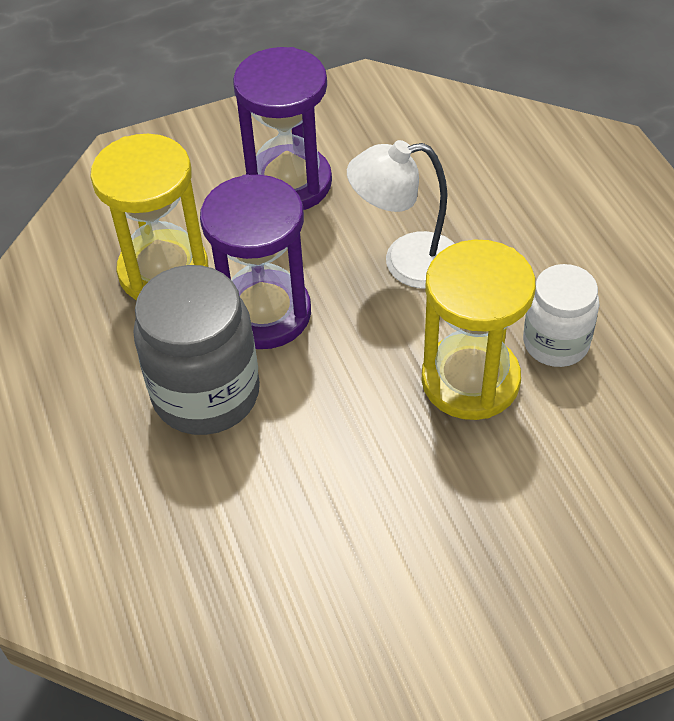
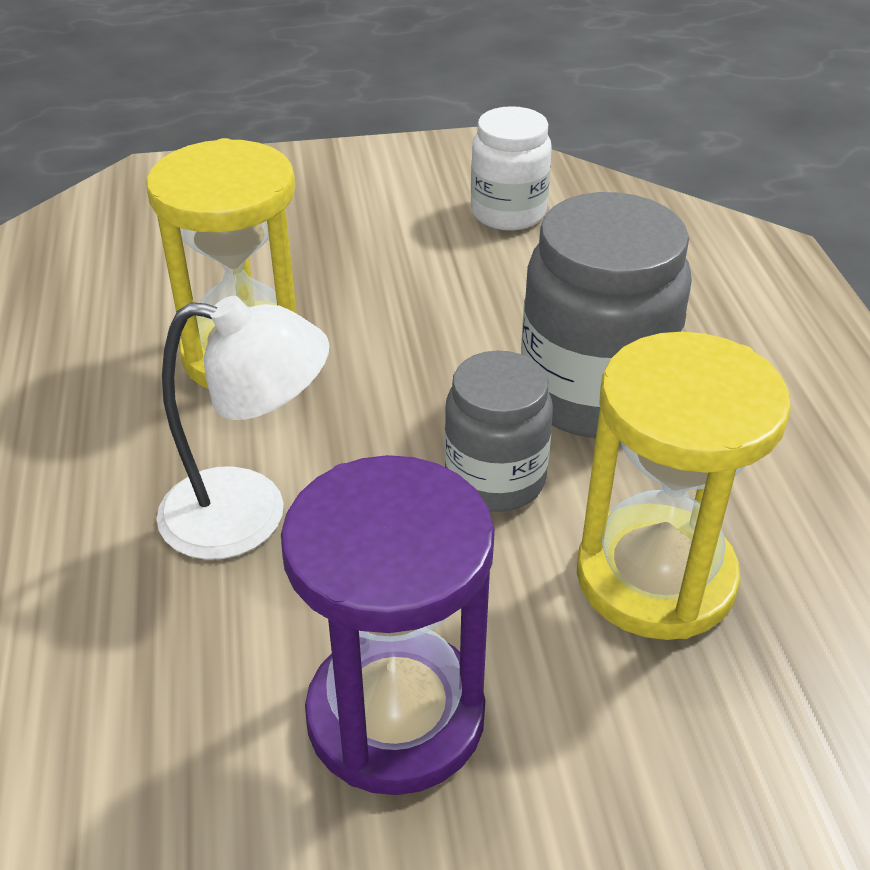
camera: 170 degrees left, 10 degrees down
purple hourglass [200,174,311,349] -> grey jar [444,351,553,512]
white jar [523,264,599,367] -> white jar moved to [471,106,552,231]

